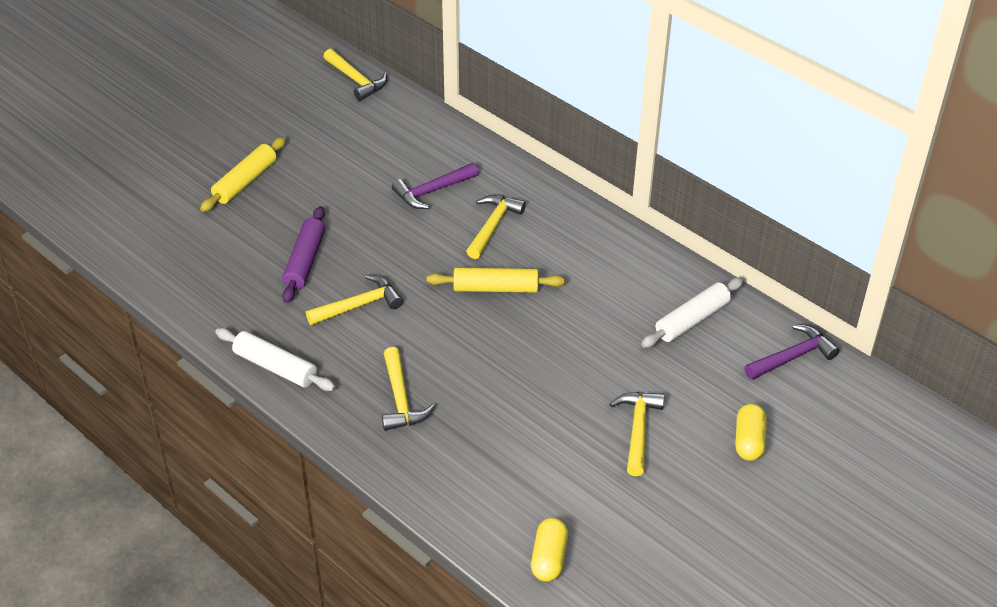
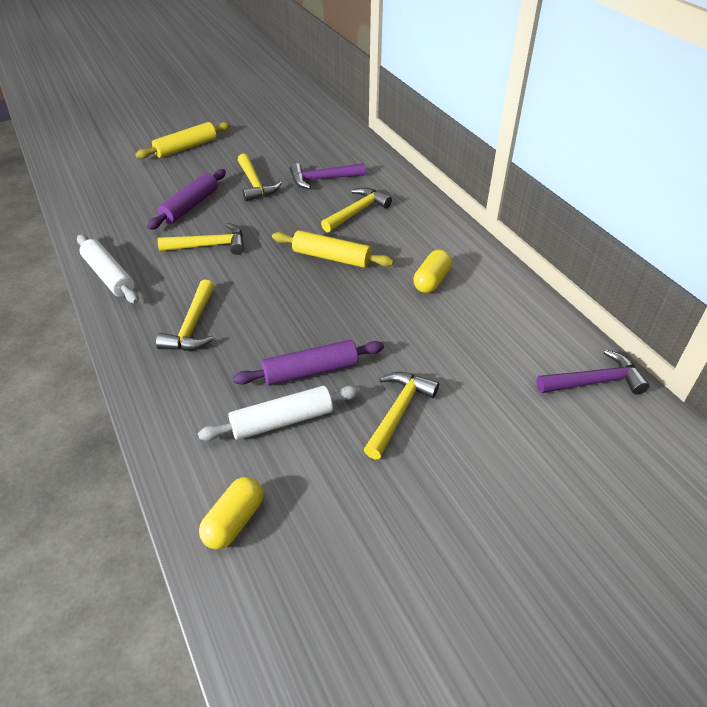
camera: 20 degrees right, 0 degrees up
yellow hammer [324,49,387,101] -> yellow hammer moved to [238,153,282,201]
white rolling pin [641,277,744,348] -> white rolling pin moved to [198,385,360,441]
yellow capsule [735,404,766,461] -> yellow capsule moved to [413,249,452,293]
none -> purple rolling pin [233,340,384,386]

